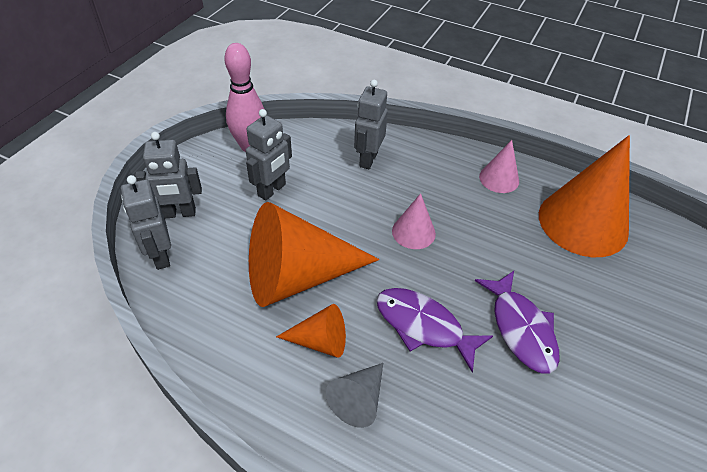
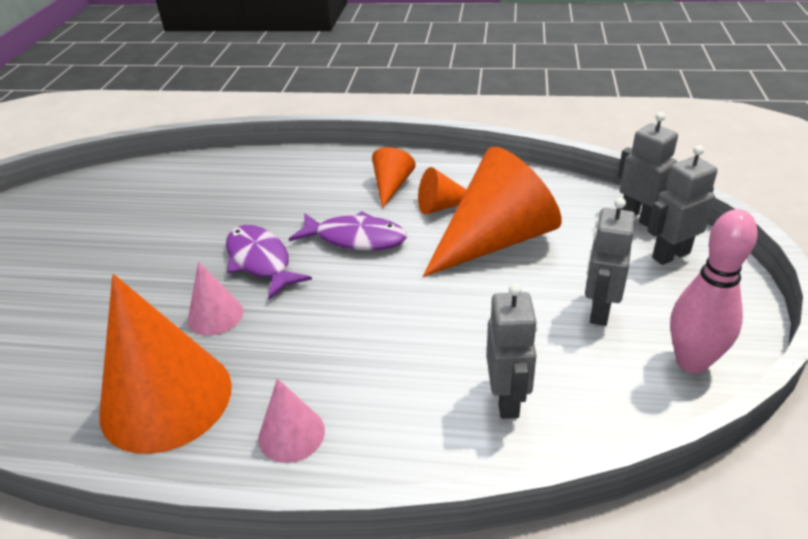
camera: 165 degrees right, 10 degrees down
grey cone [326,363,383,428] -> orange cone [372,147,416,208]
pink cone [392,193,436,249] -> pink cone moved to [188,262,243,336]

